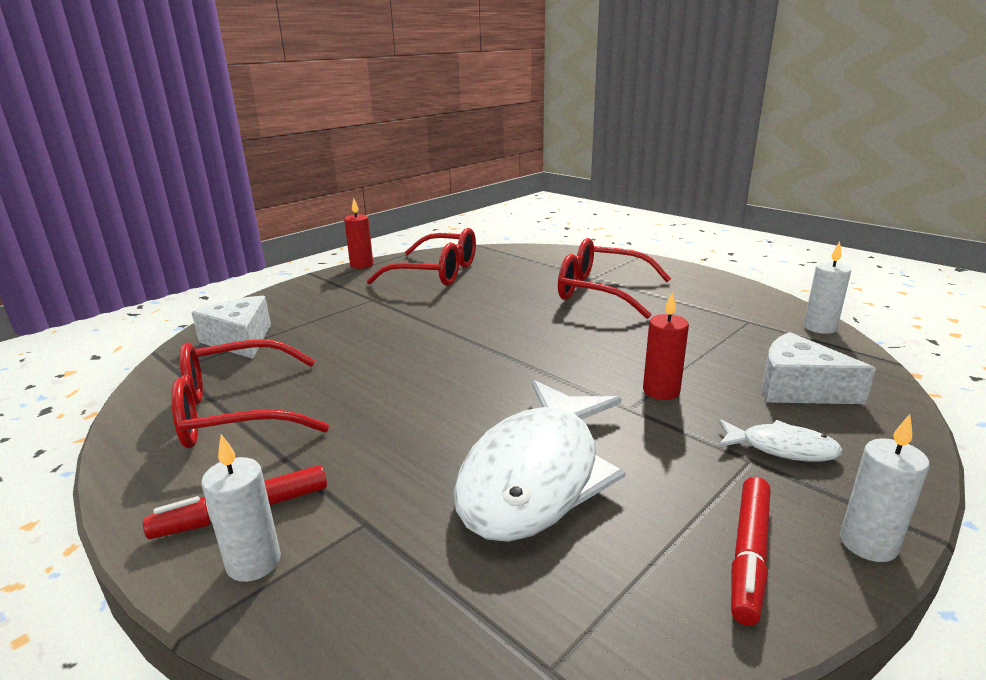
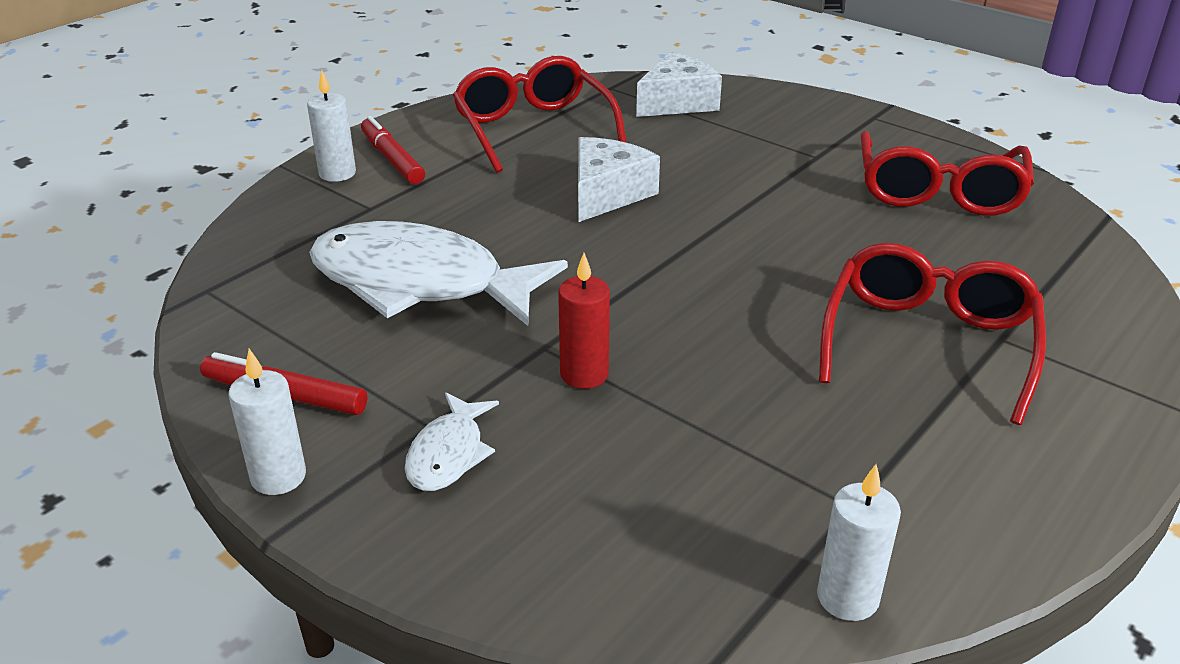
camera: 85 degrees right, 10 degrees up
red candle [344,198,373,269] -> none
white cheese [762,332,876,404] -> white cheese moved to [578,137,660,222]

